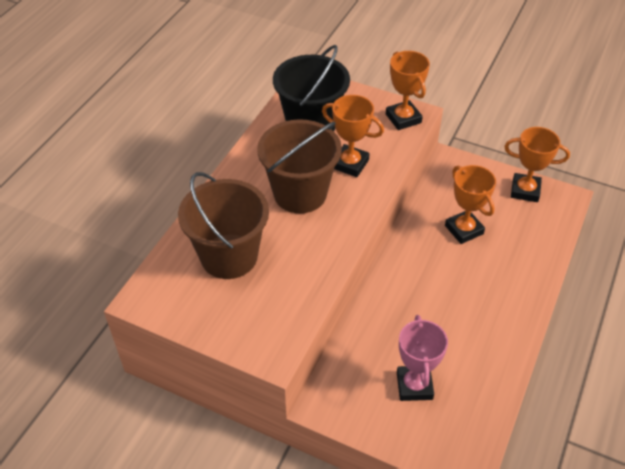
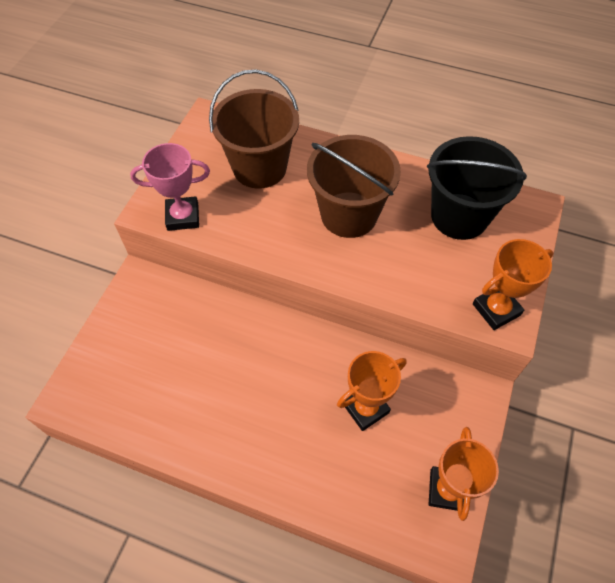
camera: 85 degrees right, 10 degrees up
orange trophy [322,95,384,177] -> none
pink trophy [397,315,448,401] -> pink trophy moved to [130,143,210,231]

